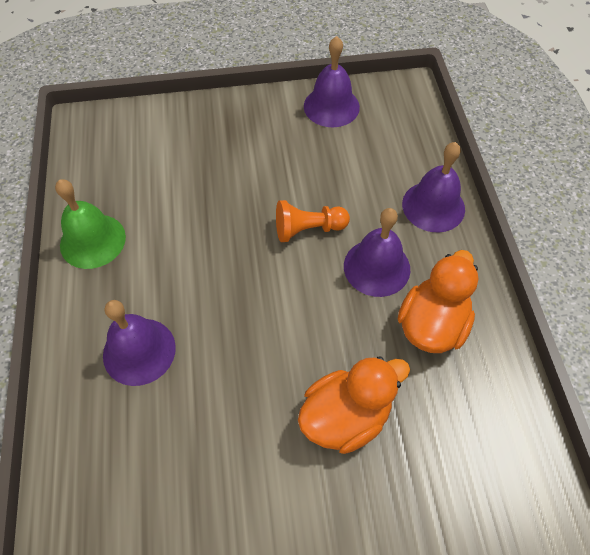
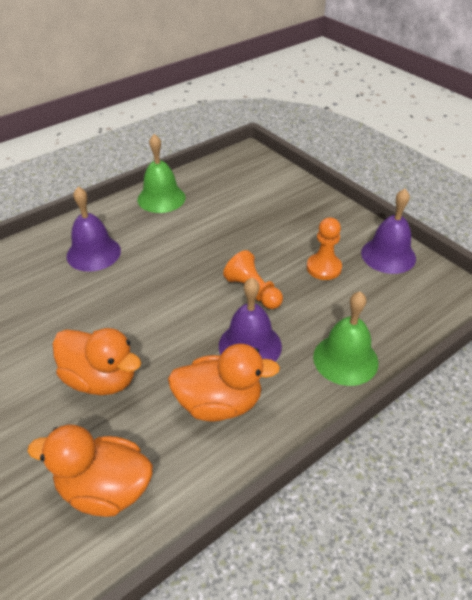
camera: 60 degrees right, 15 degrees down
purple bell [402,142,465,233] -> green bell [313,291,378,386]
none -> orange duck [27,425,153,517]
none -> orange pawn [307,217,342,280]

